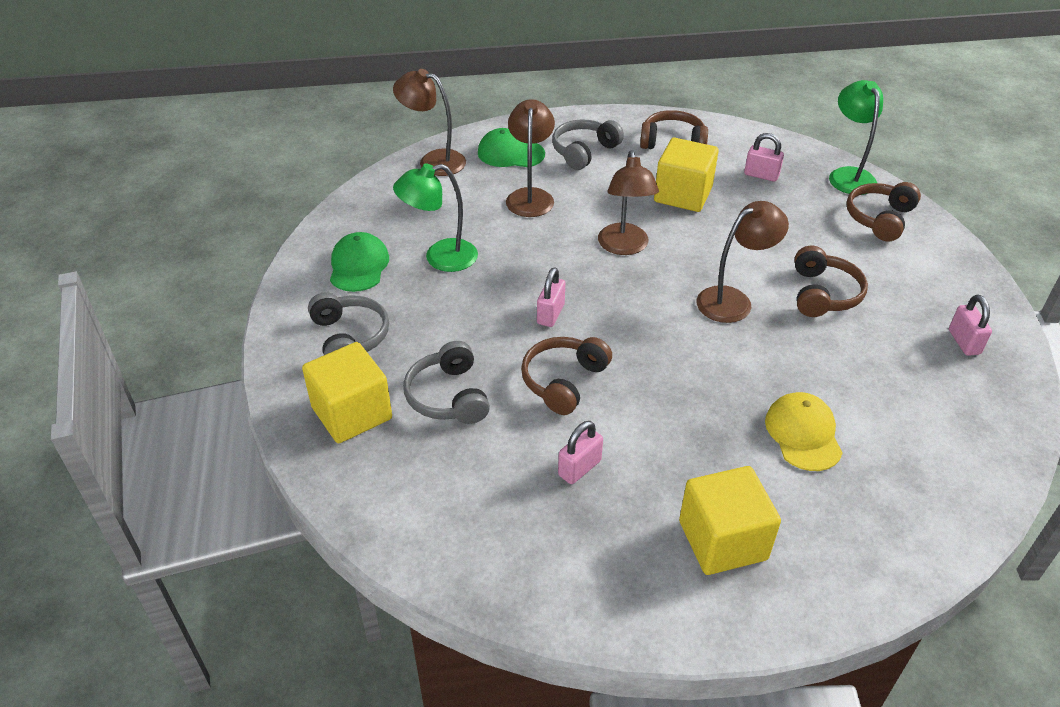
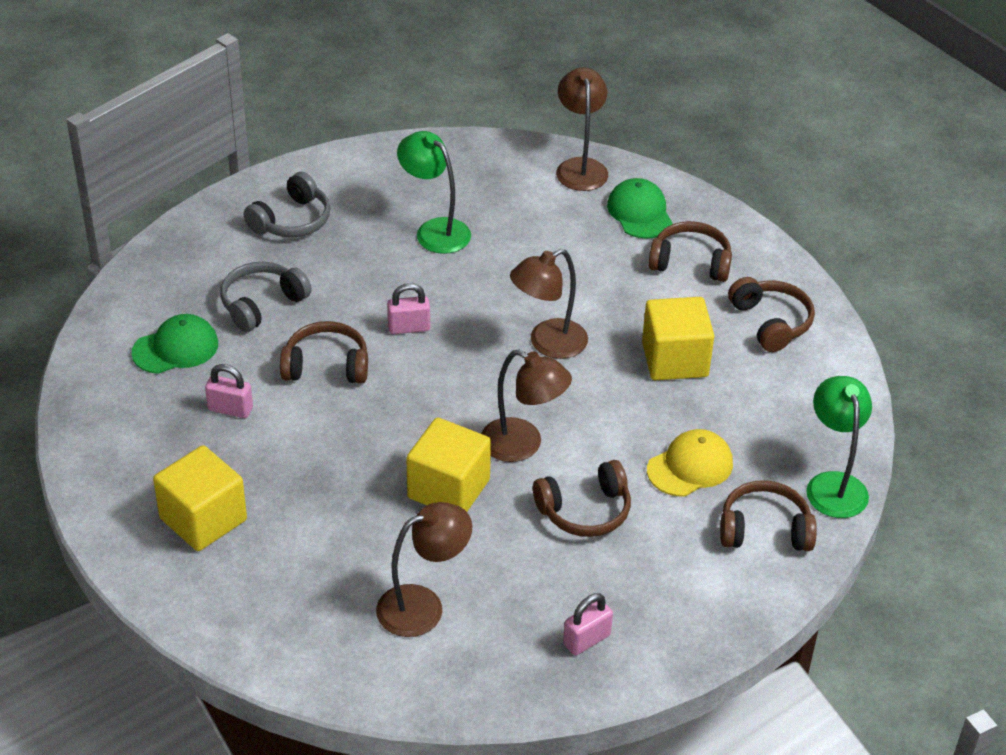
camera: 60 degrees right, 0 degrees up
yellow cube [302,342,392,443] -> yellow cube moved to [407,417,491,512]
green cap [330,232,389,292] -> green cap moved to [131,314,218,374]
brown lamp [506,99,555,217] -> brown lamp moved to [376,502,472,637]
grey headphones [552,119,624,170] -> brown headphones [648,221,732,282]
pink padlock [744,133,784,182] -> none
yellow cap [765,392,843,471] -> yellow cap moved to [647,429,733,497]
green lamp [829,80,883,195] -> green lamp turned 60 degrees counterclockwise [806,376,872,518]

